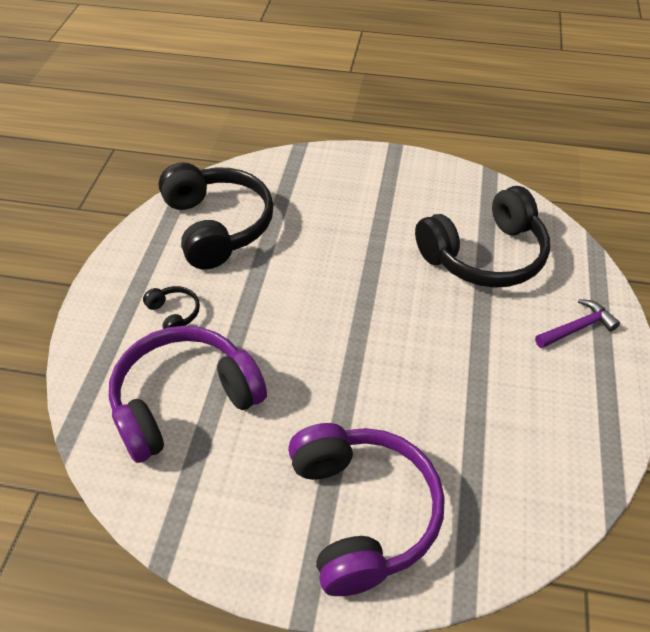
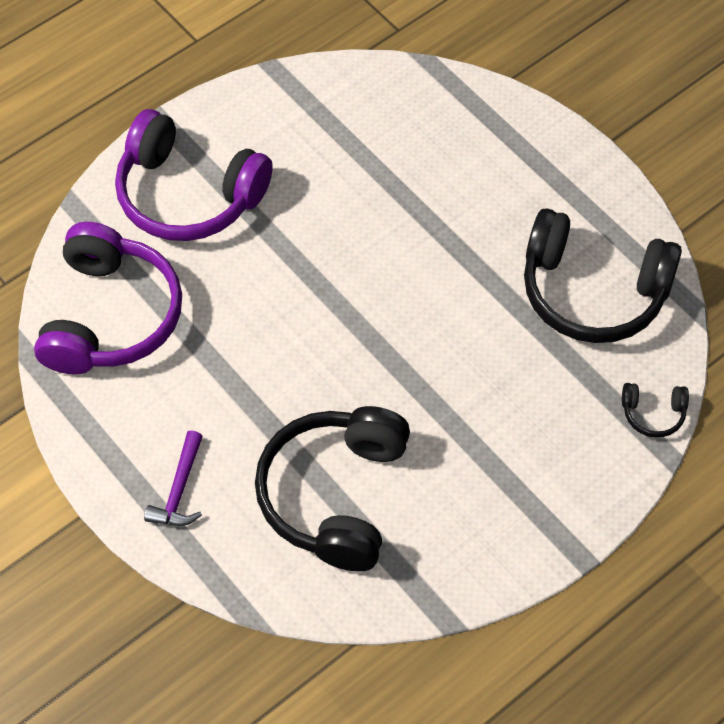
camera: 130 degrees right, 10 degrees up
purple headphones [109,326,267,463] -> purple headphones moved to [34,222,182,375]
black headphones [143,286,200,329] -> black headphones moved to [622,383,689,438]

